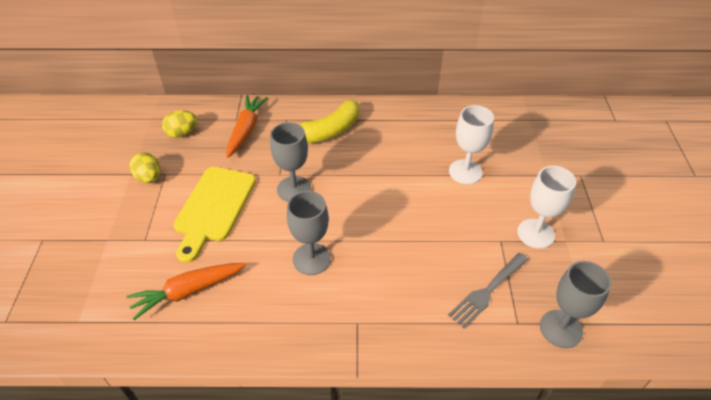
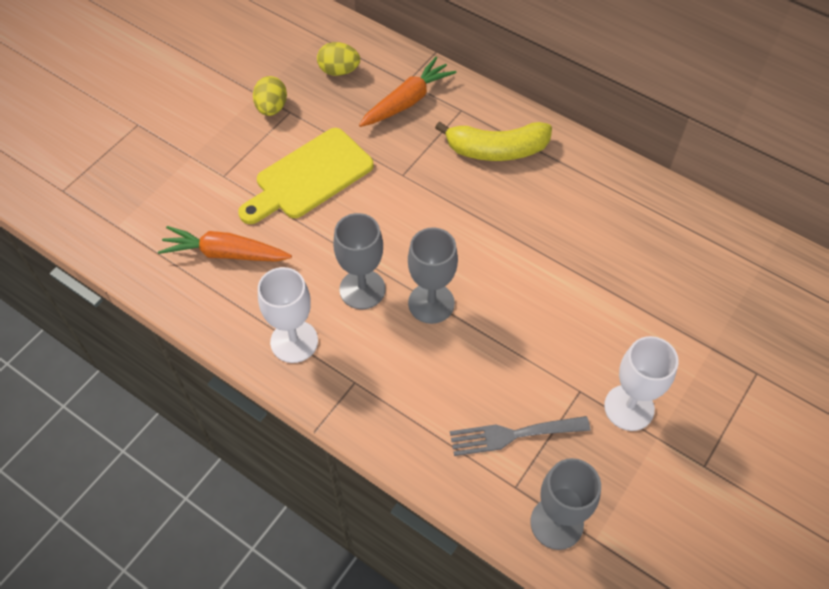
camera: 35 degrees right, 10 degrees up
grey goblet [270,122,311,202] -> grey goblet moved to [408,227,458,324]
white goblet [449,105,494,184] -> white goblet moved to [258,267,318,363]

